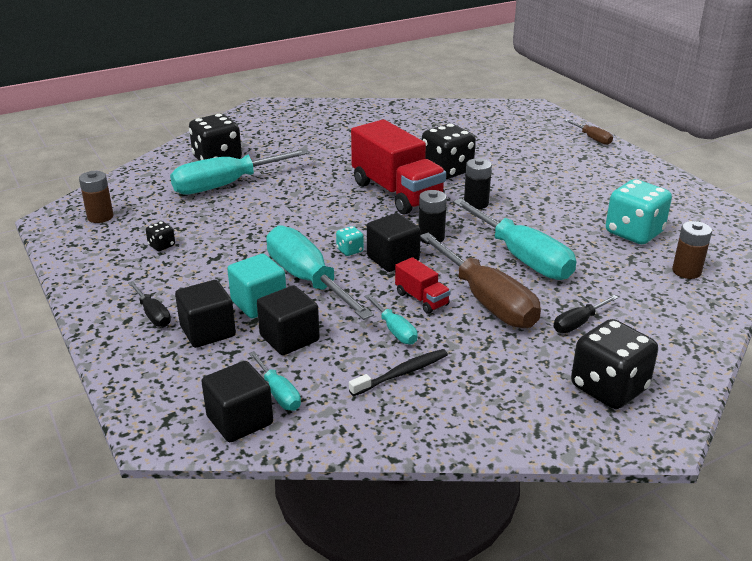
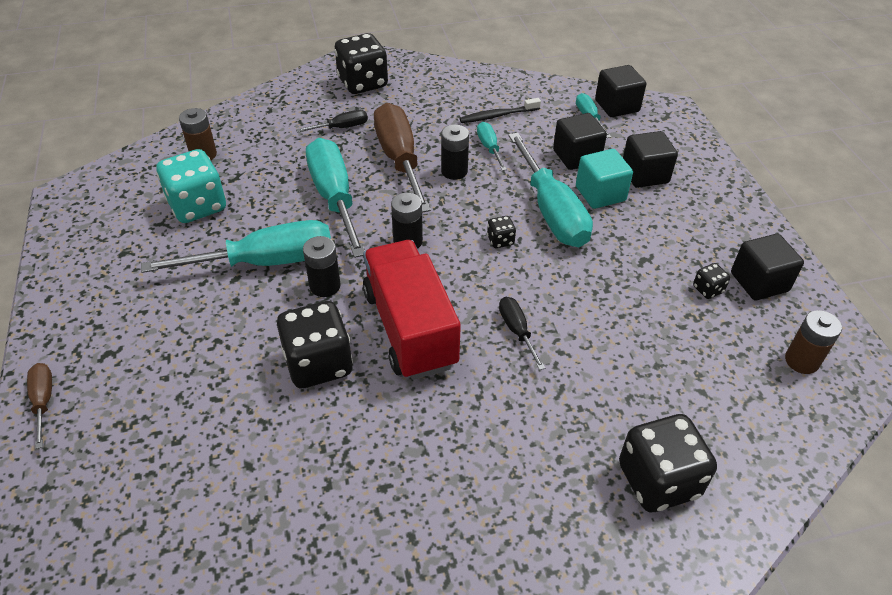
camera: 165 degrees left, 15 degrees up
black screwdriver [128,281,171,327] -> black screwdriver moved to [499,297,545,370]
turquoise screwdriver [170,149,310,195] -> turquoise screwdriver moved to [141,220,331,273]
turquoise dice [336,226,364,256] -> black dice [487,216,516,248]
black cube [367,213,421,272] -> black cube moved to [731,234,804,300]
red truck [395,257,451,314] -> black battery [441,124,469,180]

